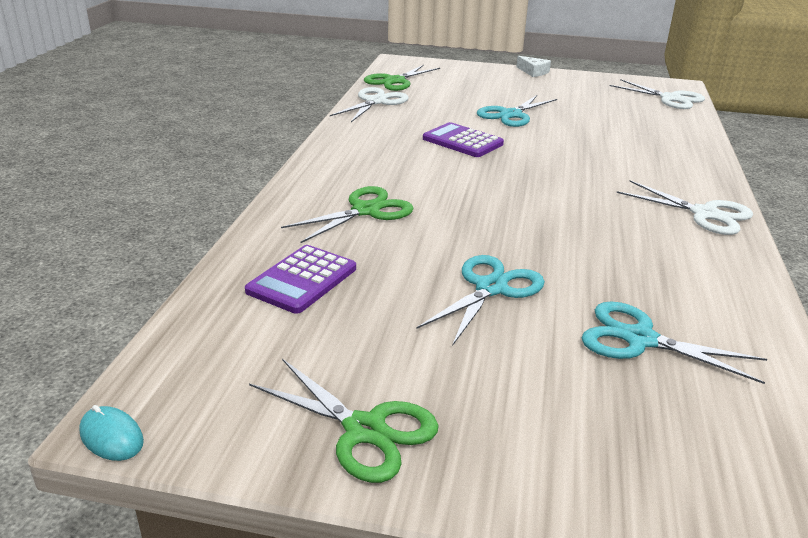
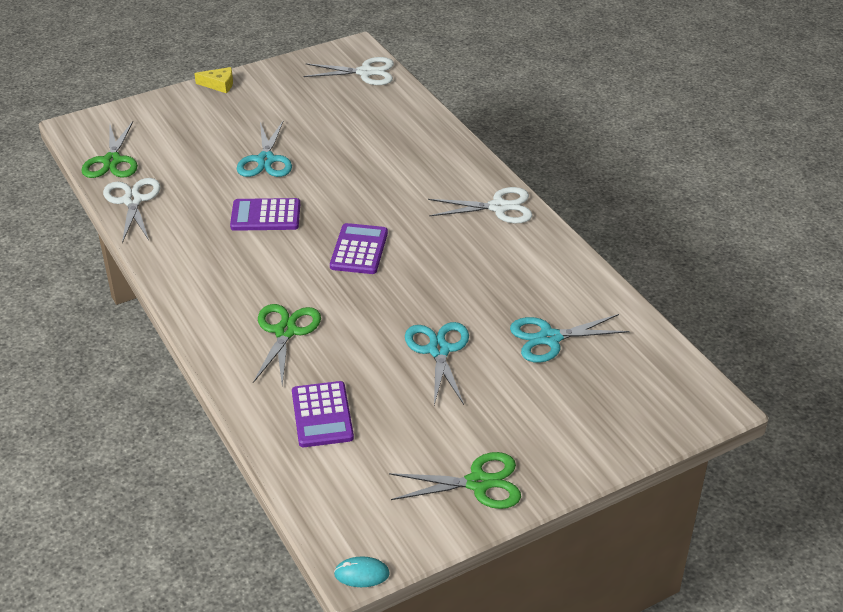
camera: 40 degrees left, 10 degrees up
white cheese [516,56,551,77] -> yellow cheese [194,67,233,93]
none -> purple calculator [330,223,388,274]

